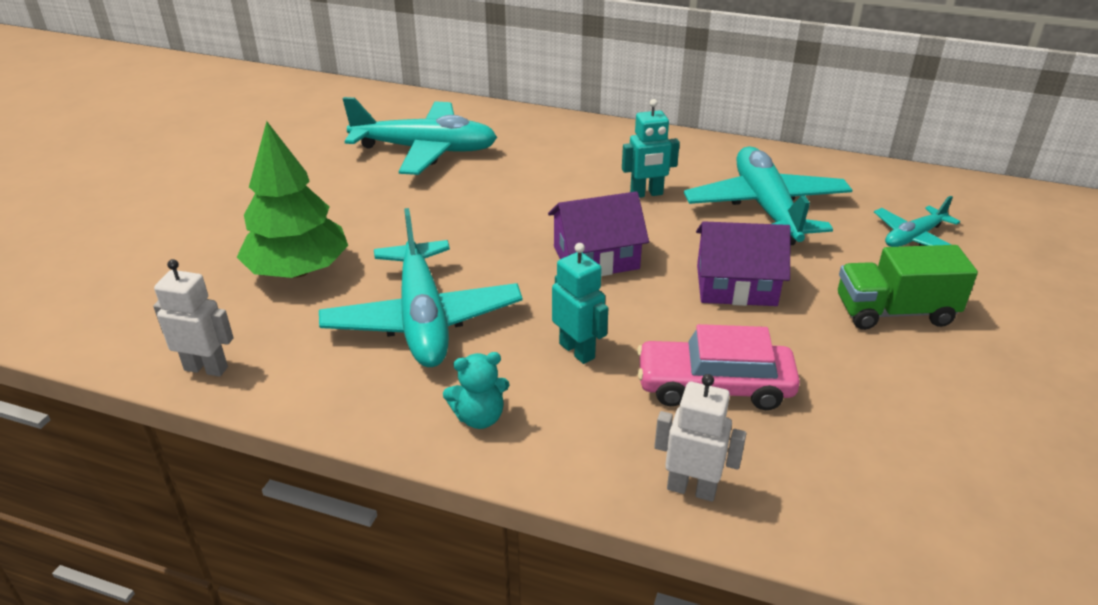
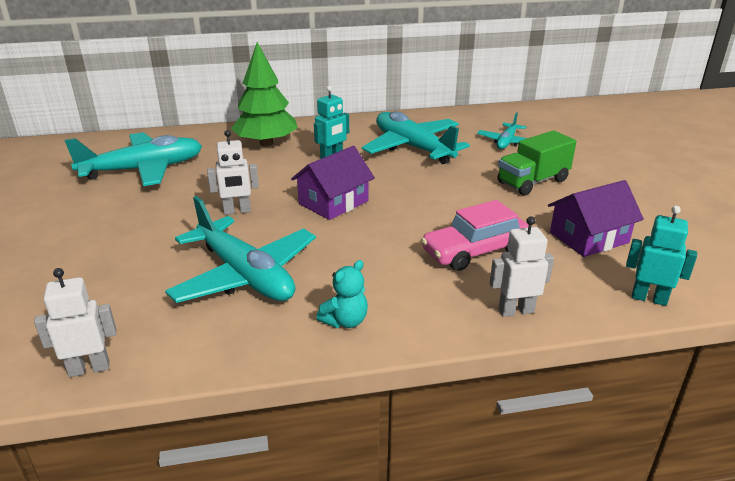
camera: 30 degrees left, 5 degrees down
green tree [237,121,348,278] -> green tree moved to [231,42,298,146]
turquoise robot [552,243,608,364] -> turquoise robot moved to [626,206,697,306]
purple house [696,221,791,306] -> purple house moved to [548,180,644,257]
none -> white robot [207,130,259,215]

